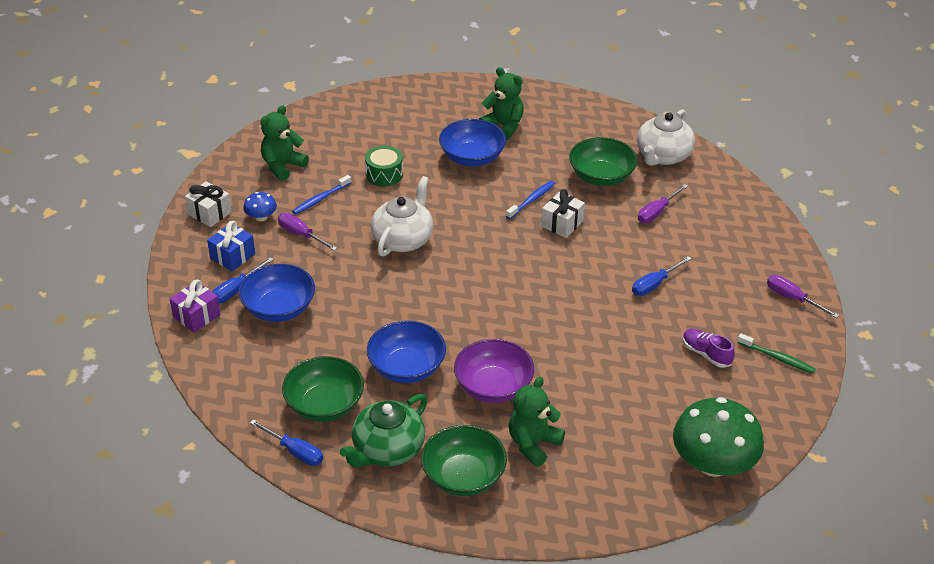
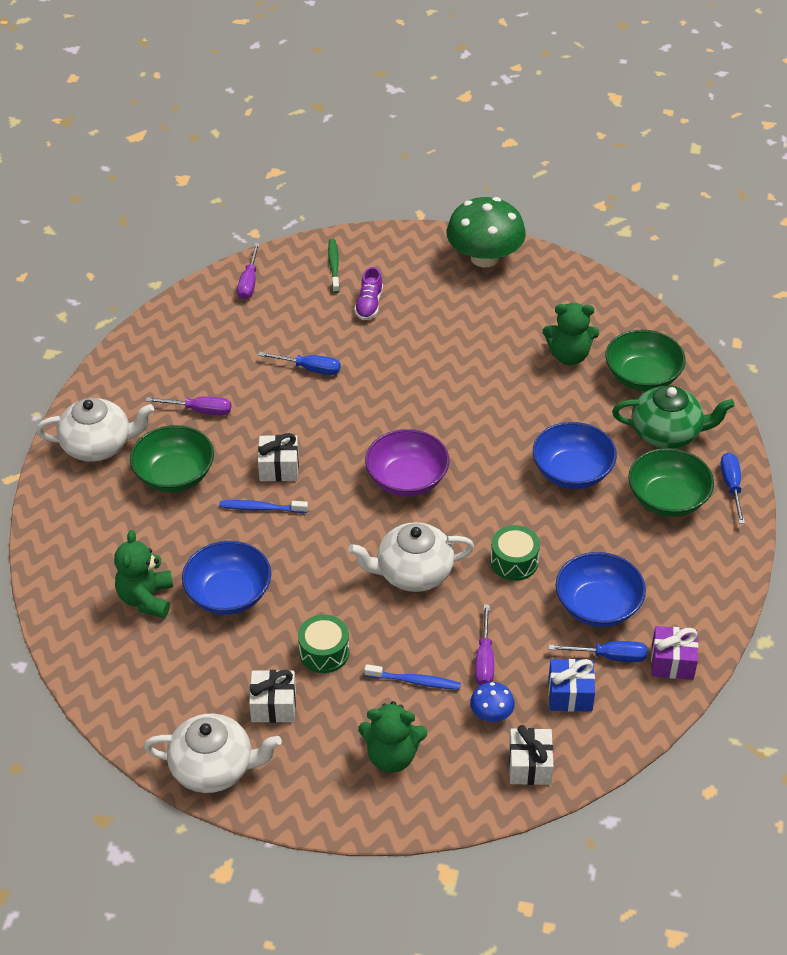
camera: 125 degrees left, 5 degrees up
purple bowl [454,339,534,403] -> purple bowl moved to [365,429,449,496]
none -> white teapot [144,714,282,793]
none -> white gift [249,670,296,723]
none -> green drum [490,525,540,581]

